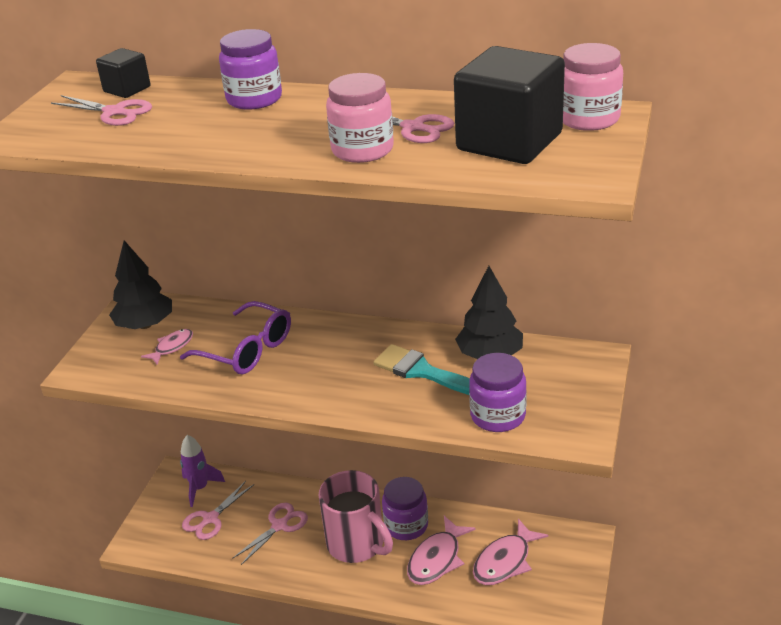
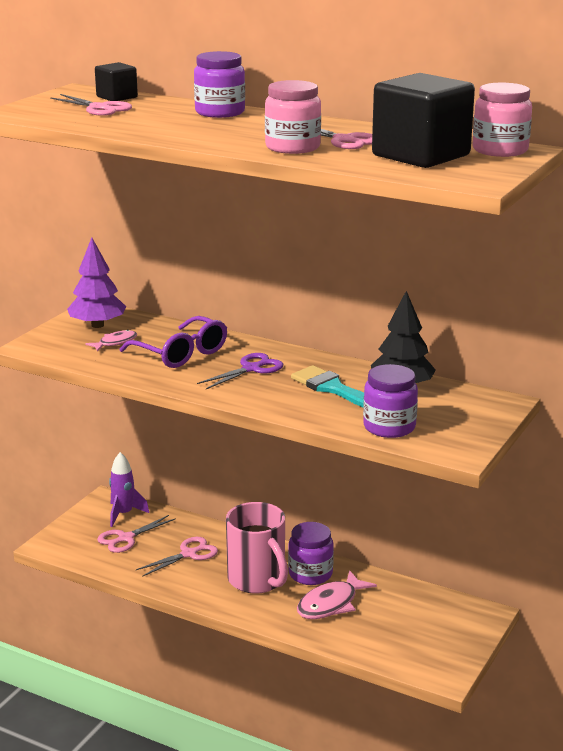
camera: 10 degrees right, 10 degrees down
black tree [109,240,172,329] -> purple tree [67,238,126,328]
pink fish [473,519,548,585] -> none
none -> purple scissors [197,353,283,389]

